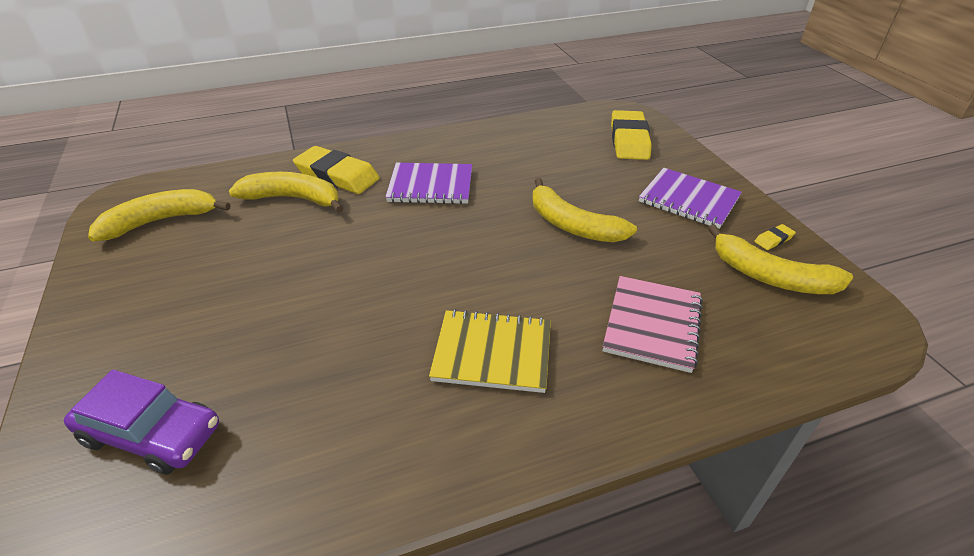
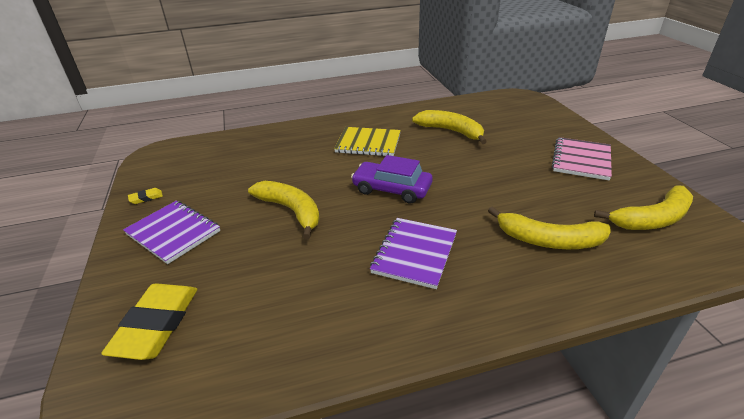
camera: 175 degrees left, 5 degrees down
purple car [64,370,219,475] -> purple car moved to [351,155,433,204]
yellow eraser [293,146,380,194] -> none
purple notebook [386,163,472,204] -> purple notebook turned 75 degrees counterclockwise [370,218,457,289]
pink notebook [603,276,703,373] -> pink notebook moved to [552,137,612,180]
yellow banana [708,224,853,294] -> yellow banana moved to [412,110,487,144]

